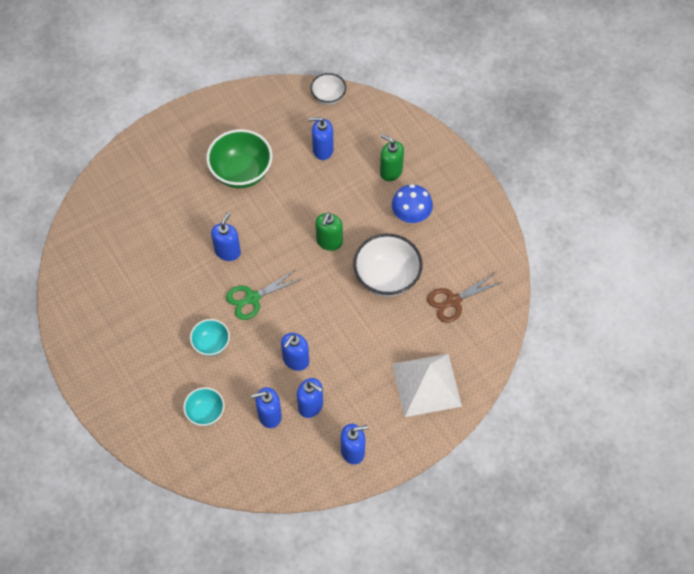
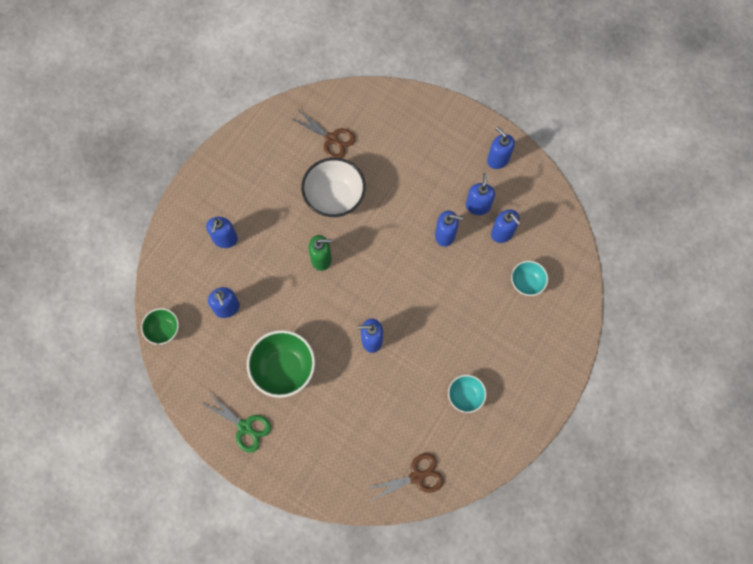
camera: 115 degrees left, 10 degrees up
turquoise bowl [190,319,230,356] -> turquoise bowl moved to [448,375,487,413]
green scissors [226,270,302,320] -> green scissors moved to [202,392,271,453]
white bowl [311,73,346,105] -> green bowl [141,308,179,345]
green soap dispenser [380,134,404,181] -> blue soap dispenser [206,217,238,248]
blue mushroom [392,184,433,224] -> none
white pyramid [392,354,462,417] -> none
none -> brown scissors [366,453,444,502]

